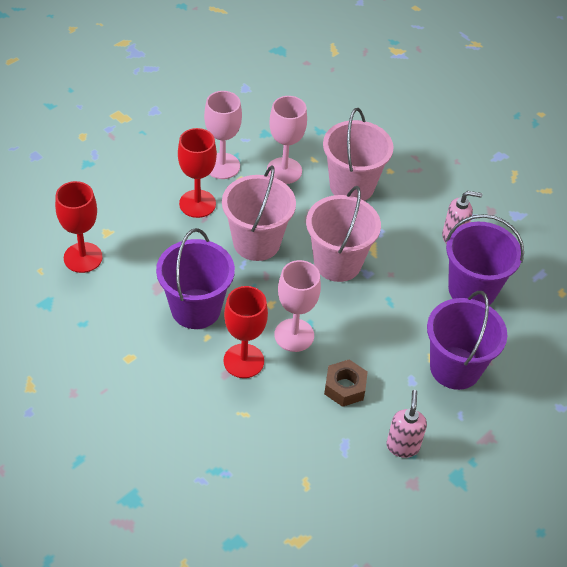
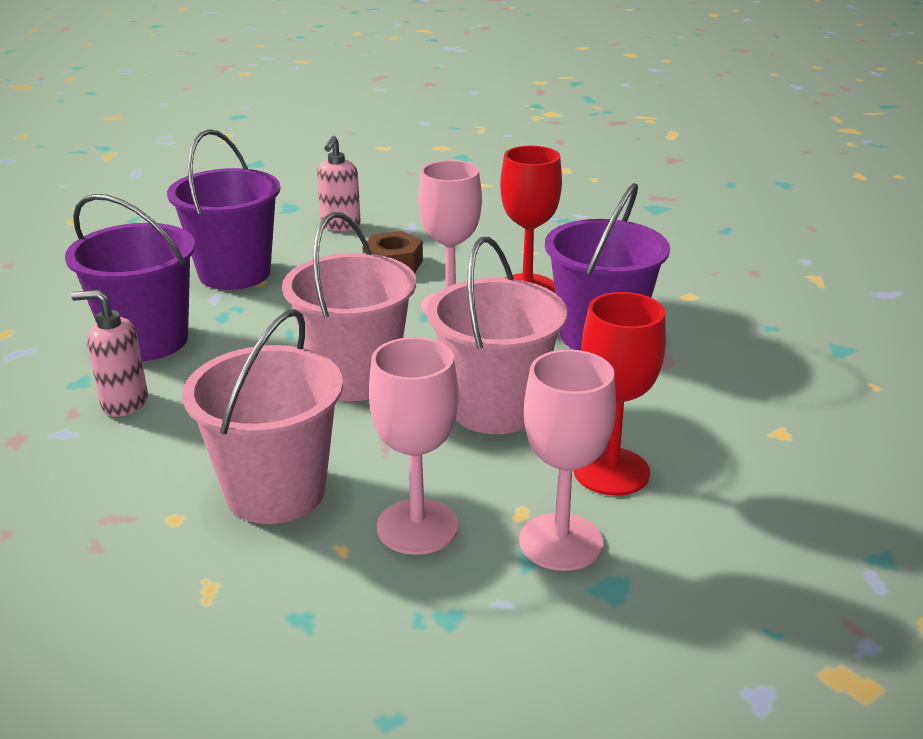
camera: 170 degrees left, 20 degrees down
red goblet [55,181,103,273] -> none

